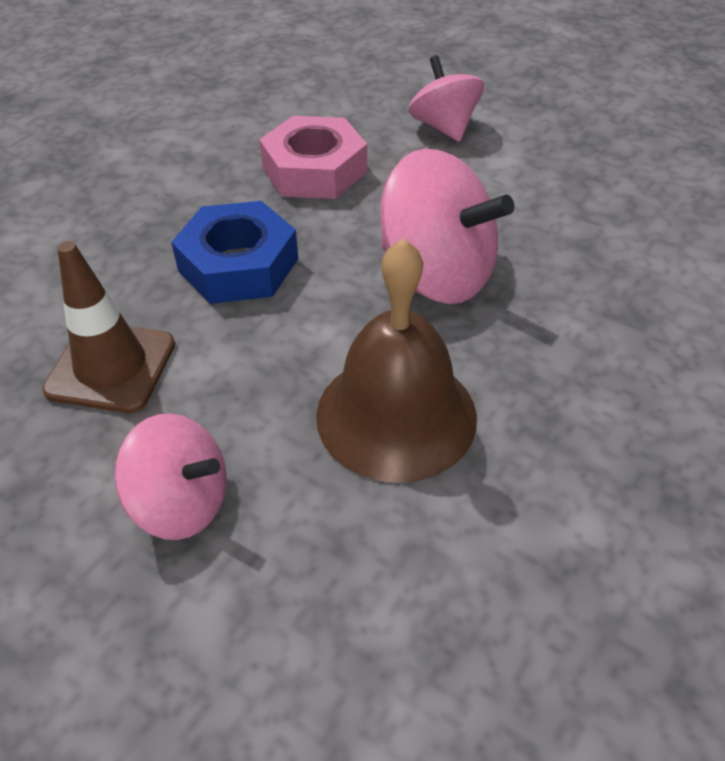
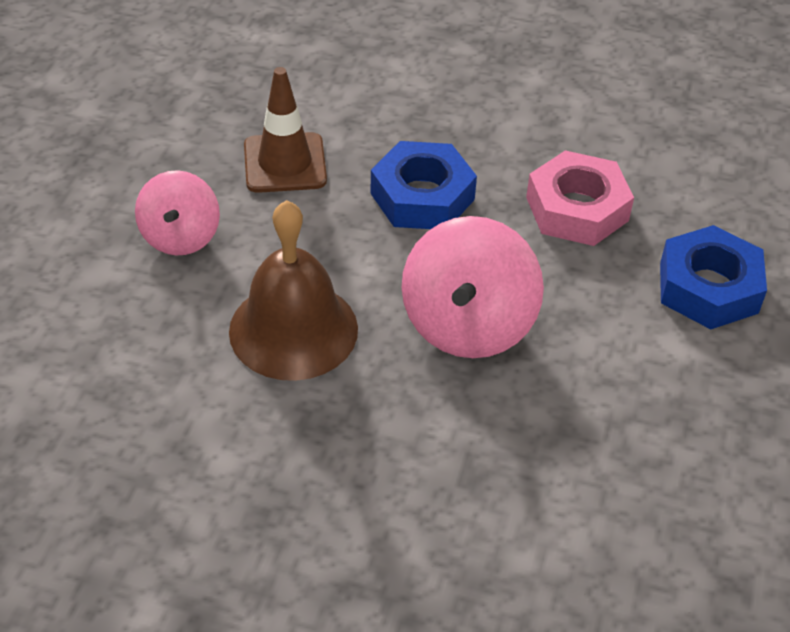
camera: 70 degrees right, 0 degrees up
pink spinning top [409,56,484,142] -> blue nut [660,225,767,329]

